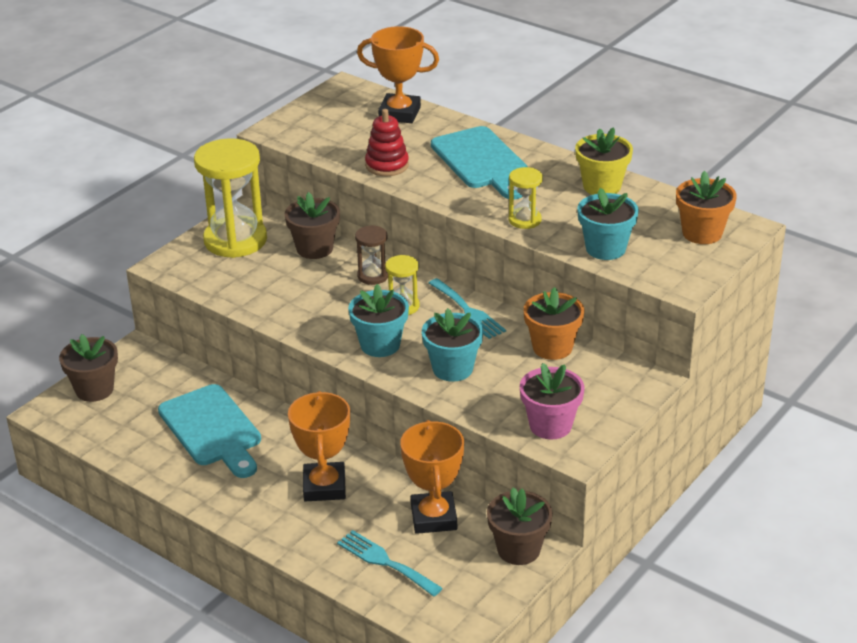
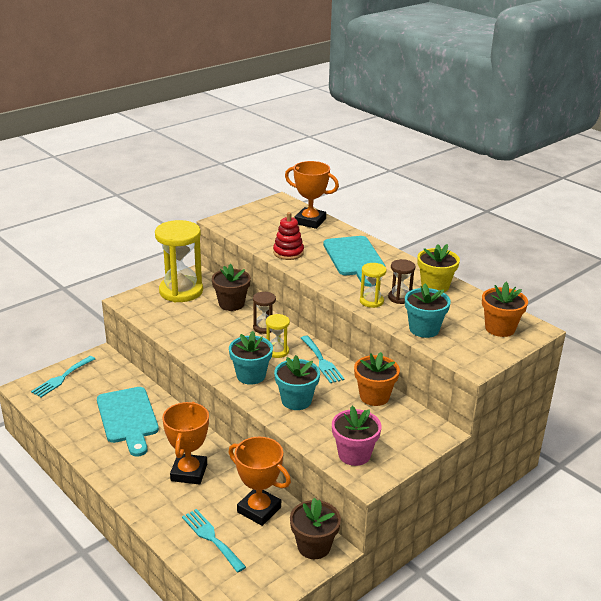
camera: 10 degrees right, 5 degrees down
brown flower pot [59,334,118,402] -> turquoise fork [31,356,95,397]
orange trophy [400,420,464,534] -> orange trophy turned 60 degrees counterclockwise [228,437,291,526]
none -> brown hourglass [388,259,416,304]

